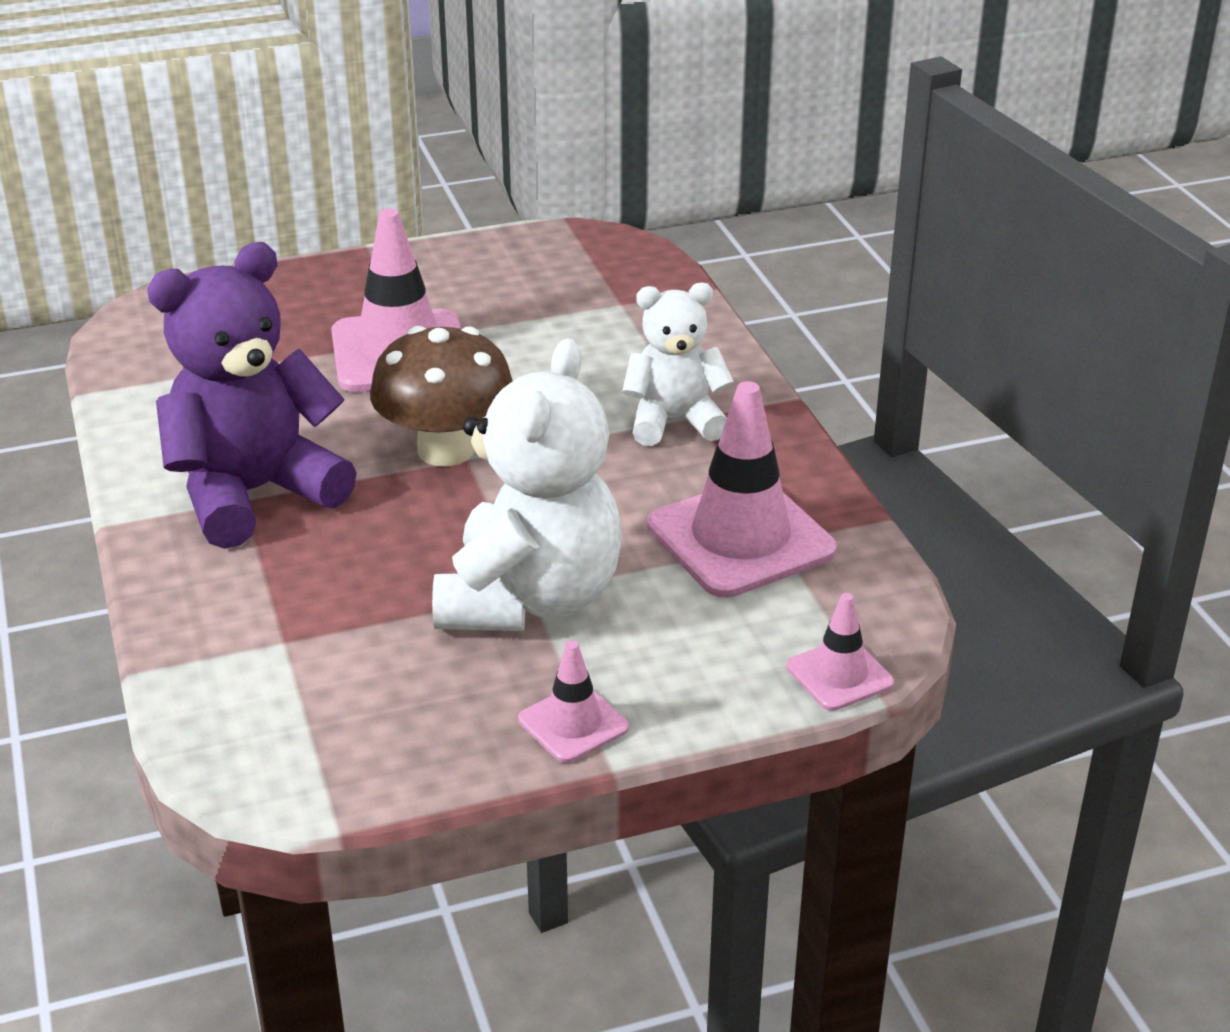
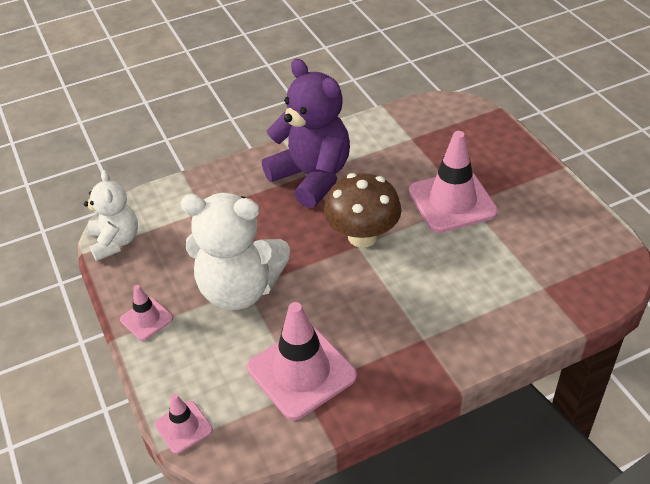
camera: 85 degrees right, 10 degrees up
white teddy bear [622,283,734,446] -> white teddy bear moved to [84,170,138,261]

